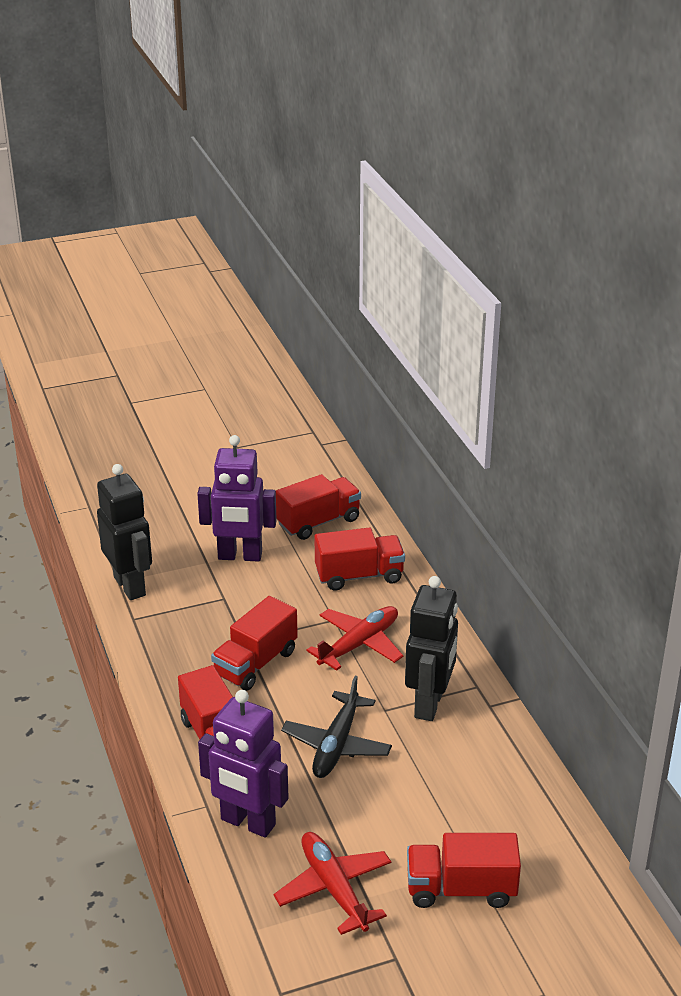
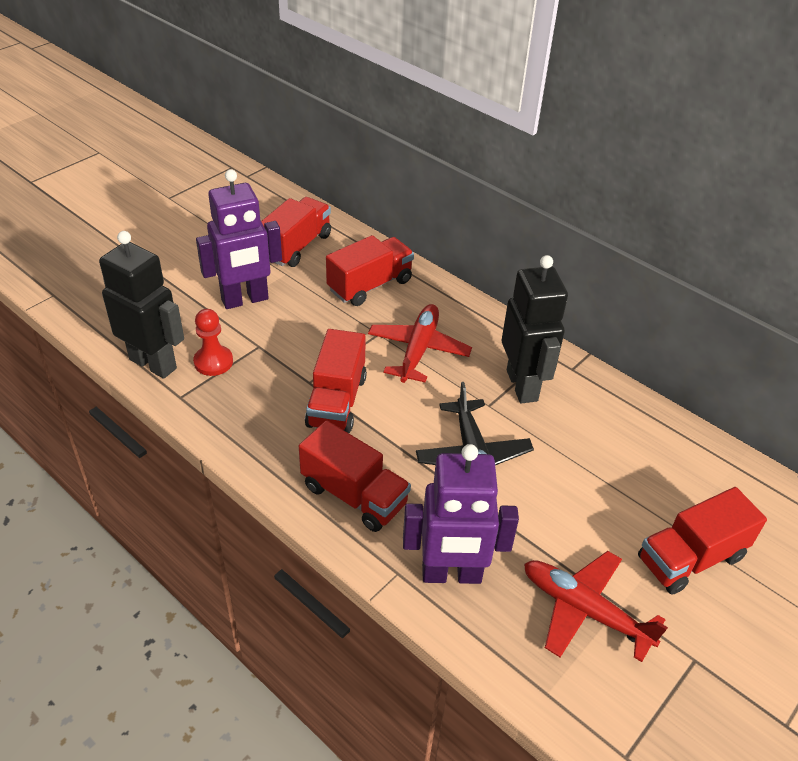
camera: 30 degrees left, 10 degrees up
none -> red pawn [193,309,233,376]

